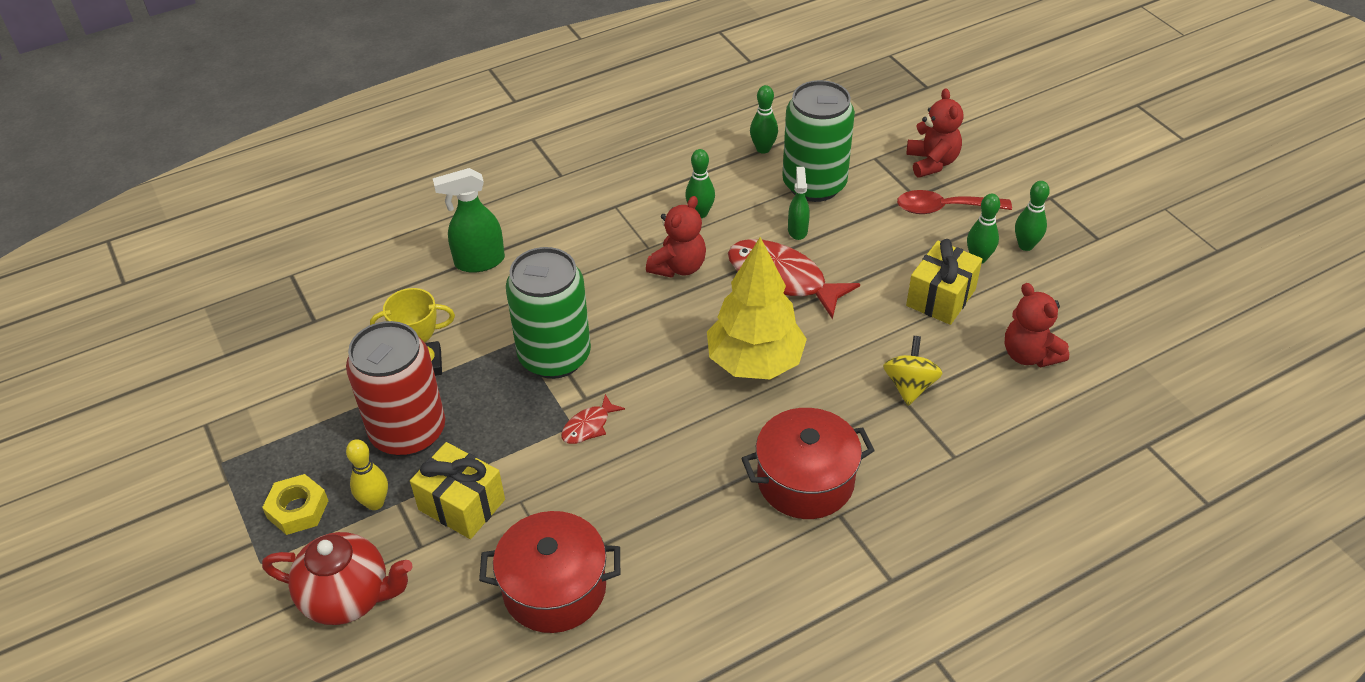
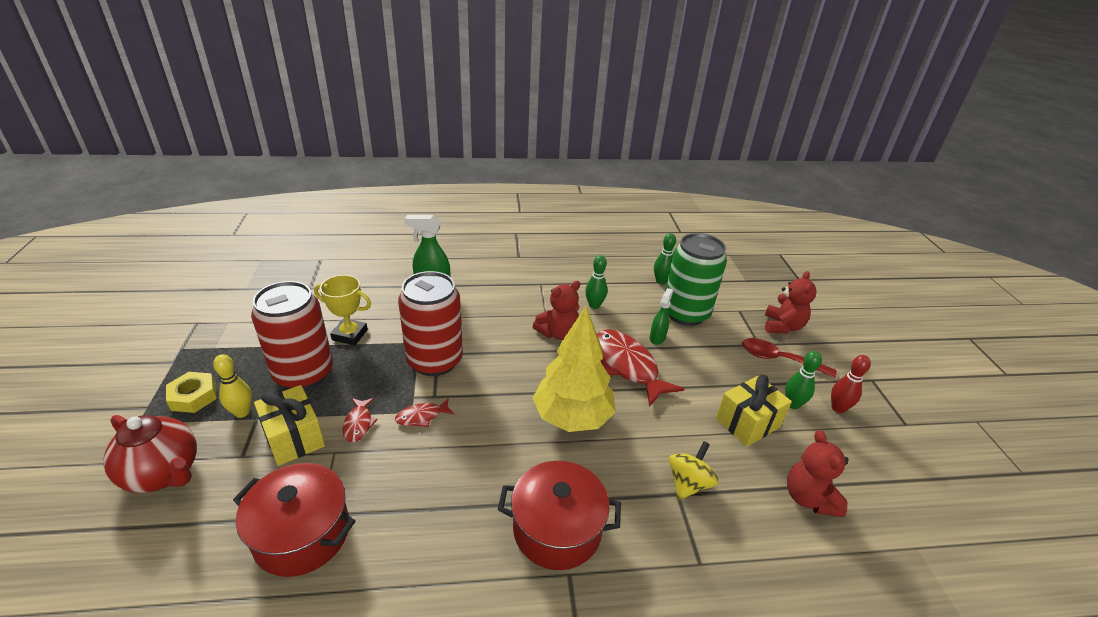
camera: 20 degrees right, 10 degrees down
green can [506,247,591,379] -> red can [398,271,463,376]
green bowling pin [1015,181,1050,251] -> red bowling pin [831,355,871,413]
none -> red fish [342,398,378,442]

